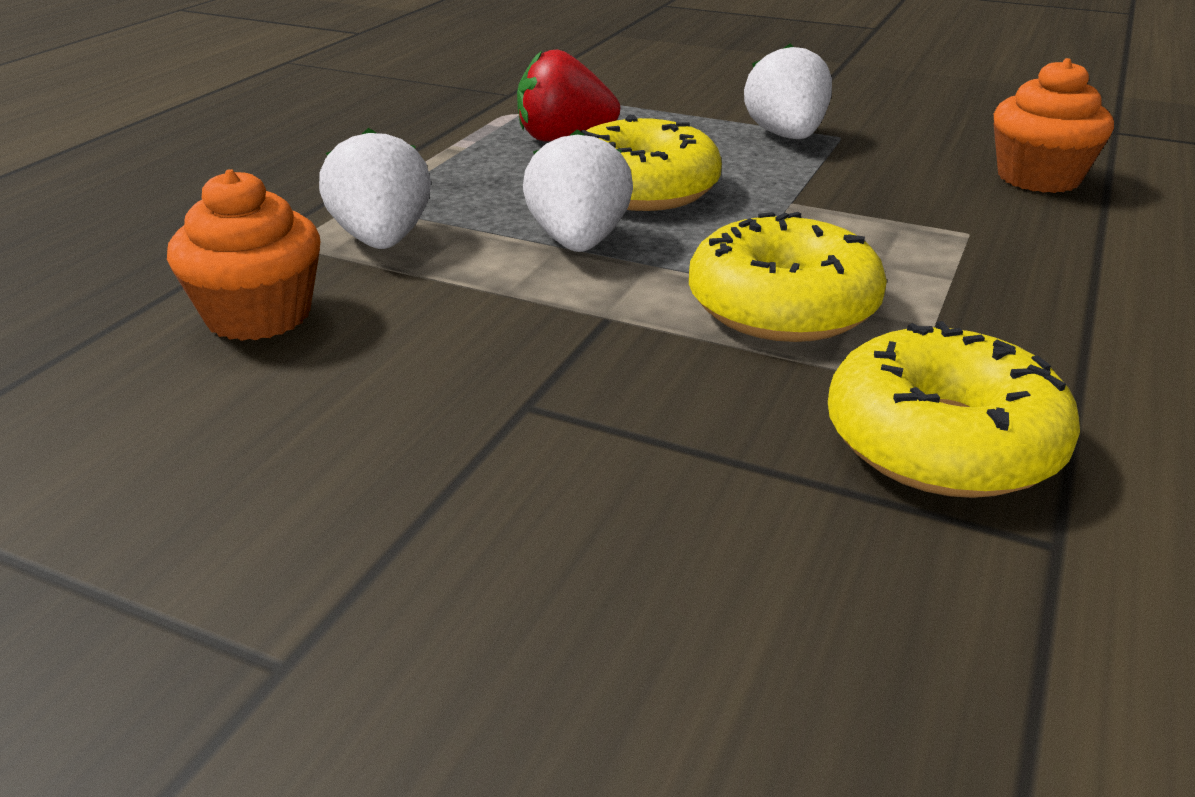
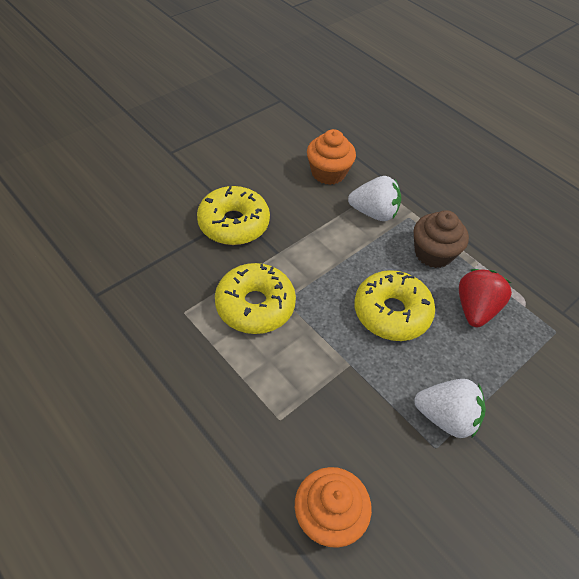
camera: 110 degrees right, 20 degrees up
white strawberry [523,129,633,252] -> none
yellow donut [828,321,1080,498] -> yellow donut moved to [197,186,270,245]
none -> brown cupcake [414,210,469,268]

